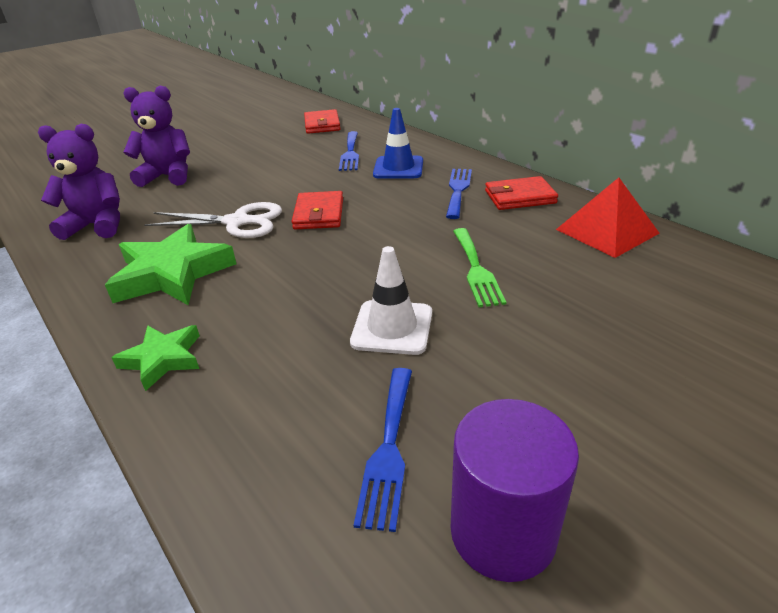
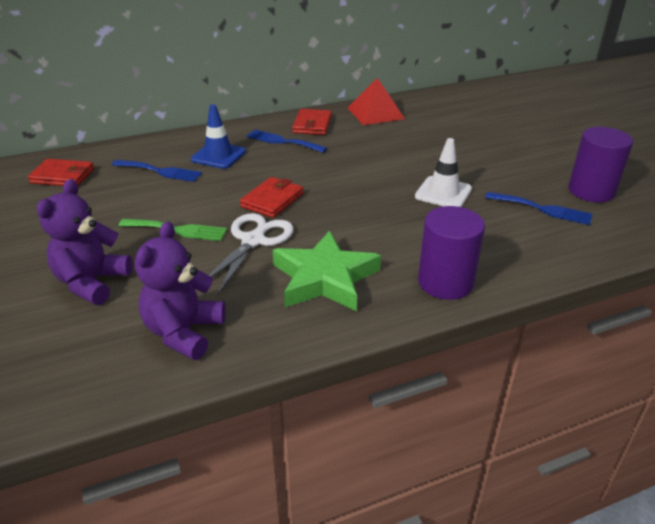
camera: 75 degrees left, 0 degrees up
green star [111,325,200,391] -> purple cylinder [418,206,485,300]
red wallet [291,191,343,229] -> red wallet turned 75 degrees counterclockwise [240,177,303,218]
green fork [453,228,506,307] -> green fork moved to [119,219,227,241]

